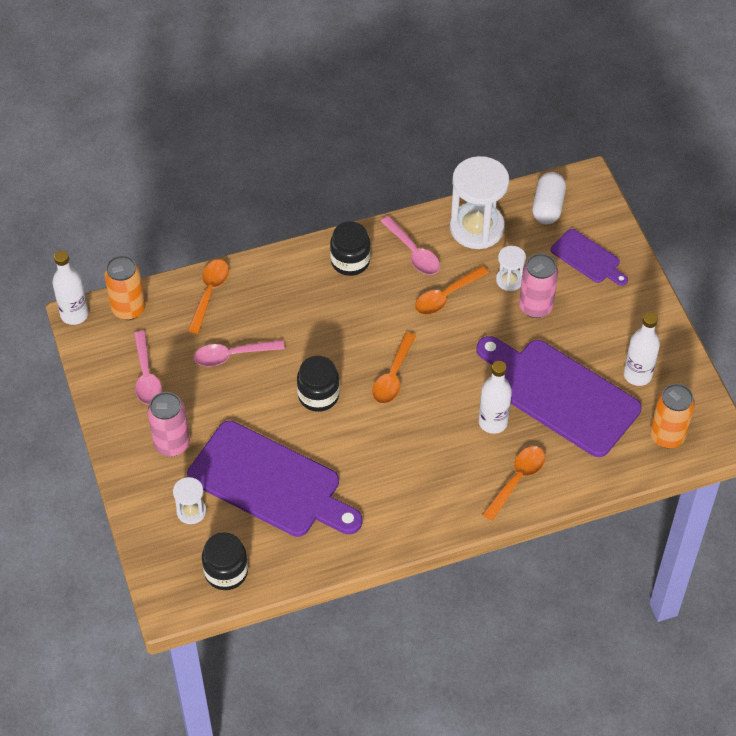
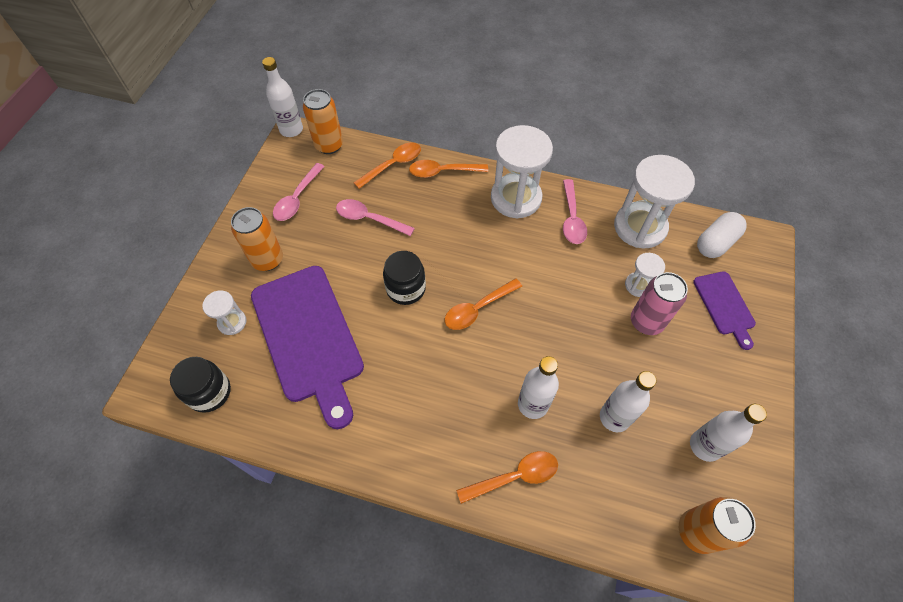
camera: 35 degrees right, 5 degrees up
pink can [148,392,190,456] -> orange can [231,207,283,271]
black jar [330,222,370,276] -> white hourglass [491,125,553,218]
orange spoon [415,266,489,315] -> orange spoon moved to [409,160,488,178]
purple cutting board [476,336,642,457] -> white bottle [600,371,657,432]

